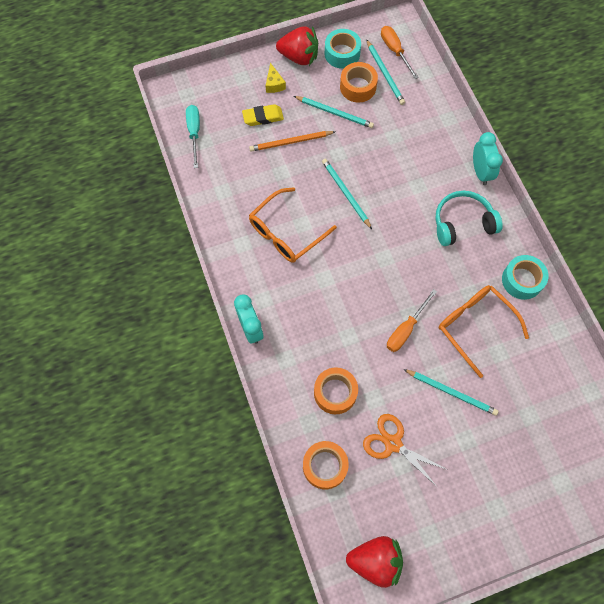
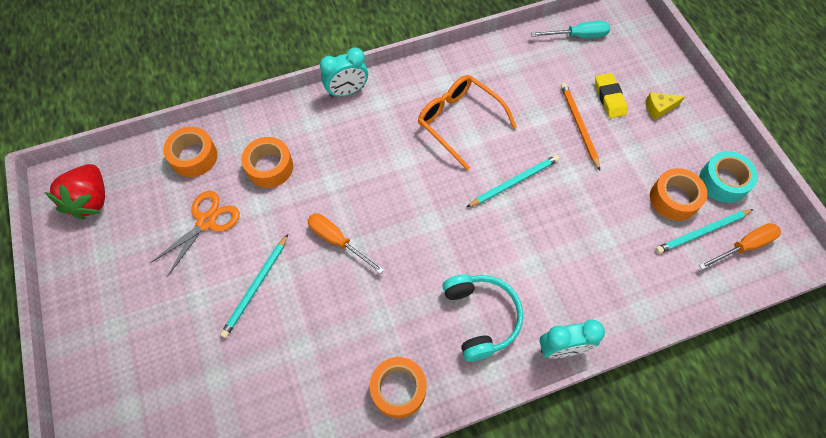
camera: 90 degrees right, 5 degrees down
red strawberry [276,26,318,66] -> none
turquoise pencil [294,96,374,128] -> none
orange glasses [439,285,529,378] -> none
turquoise tape [502,255,548,300] -> orange tape [370,357,427,418]

